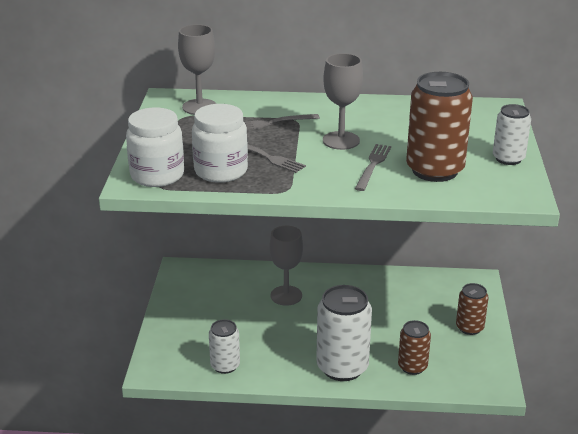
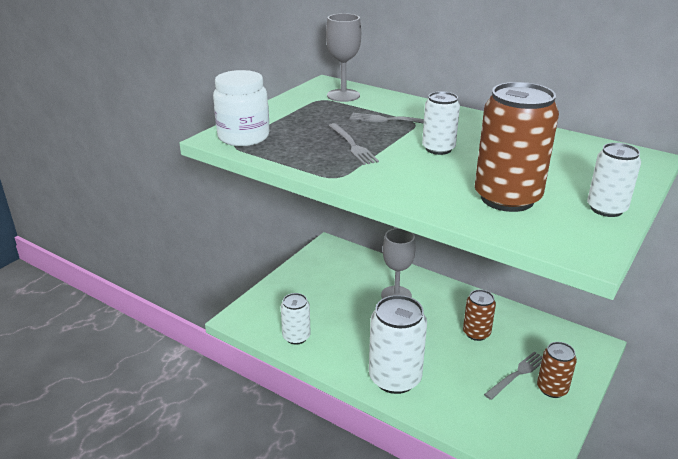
camera: 30 degrees right, 0 degrees up
white jar [192,104,248,183] -> none
grey goblet [323,53,363,150] -> white can [422,91,460,155]
grey fork [355,144,391,191] -> grey fork moved to [484,351,543,400]
brown can [398,320,431,375] -> brown can moved to [463,290,496,341]

